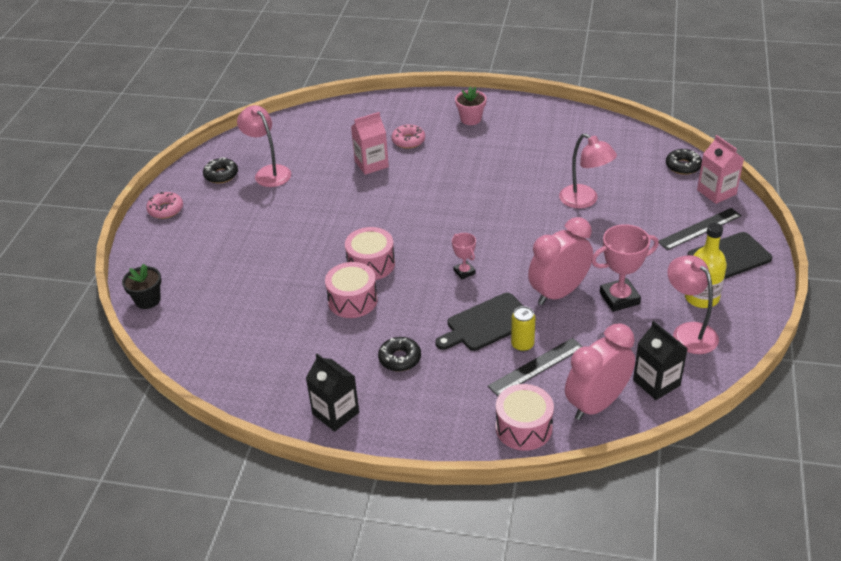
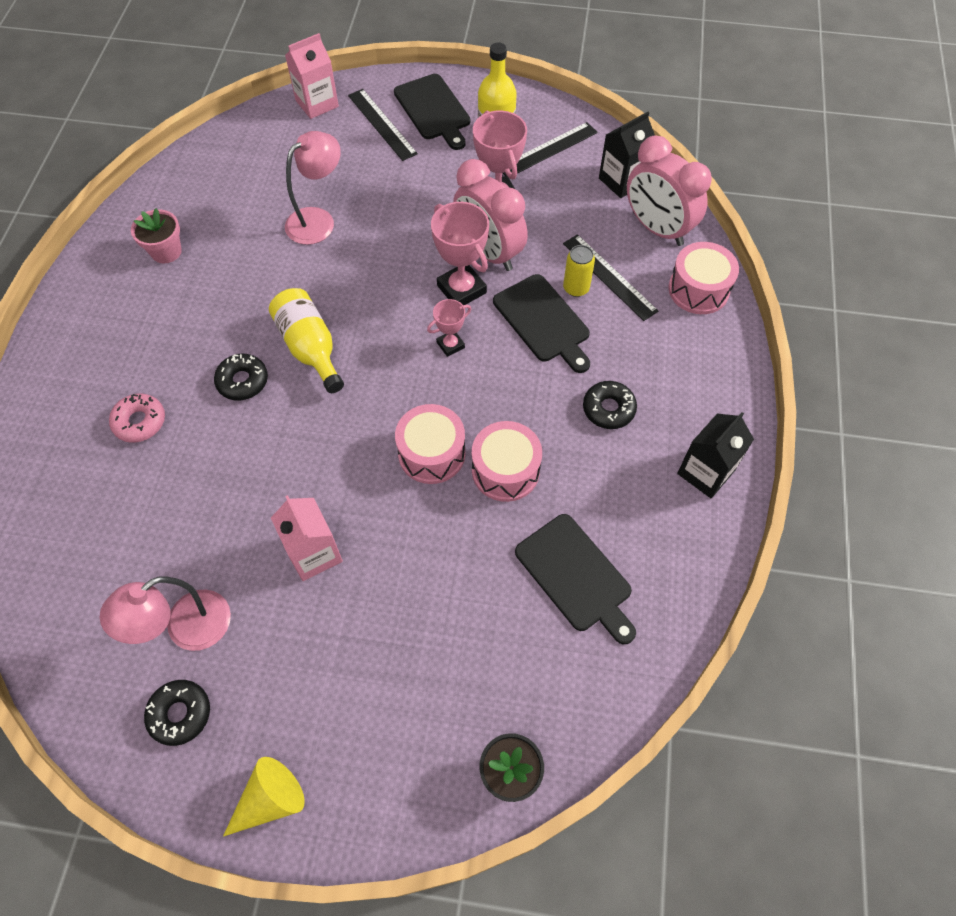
camera: 95 degrees left, 20 degrees up
pink donut [146,192,183,219] -> yellow cone [223,757,305,837]
pink carton [351,112,389,175] -> pink carton moved to [271,495,343,581]
pink flower pot [455,87,487,125] -> pink flower pot moved to [131,208,182,263]
black donut [666,149,702,175] -> black donut moved to [214,354,268,401]
pink lamp [668,255,719,354] -> black ruler [503,122,598,176]
none -> yellow bottle [269,288,344,393]
none -> pink trophy [431,202,489,305]
none -> black cutting board [515,514,636,644]

